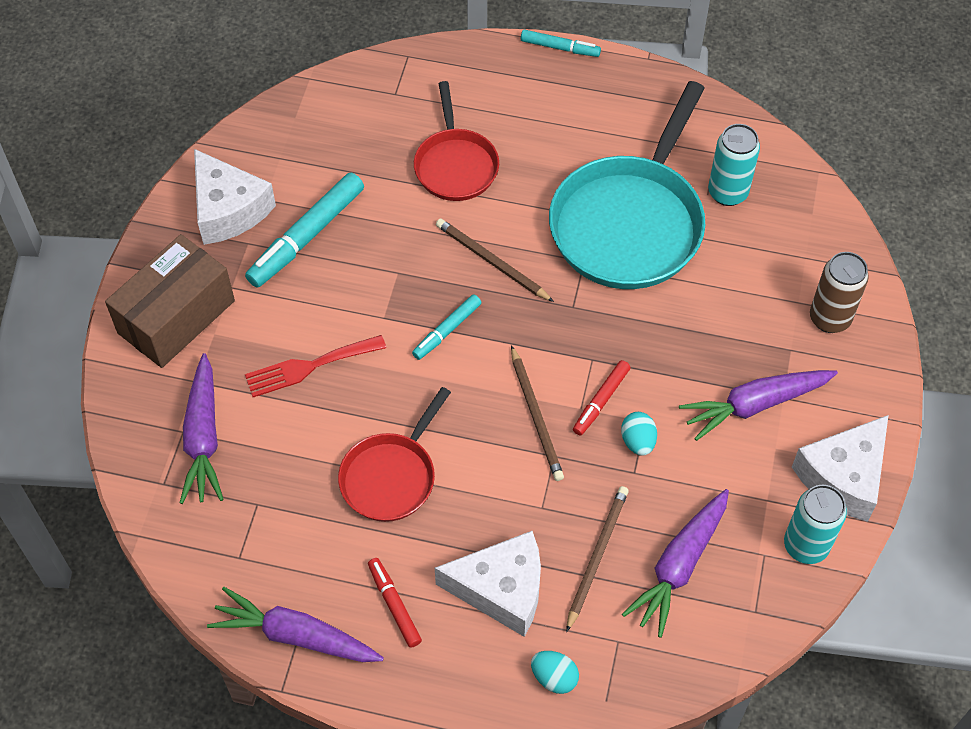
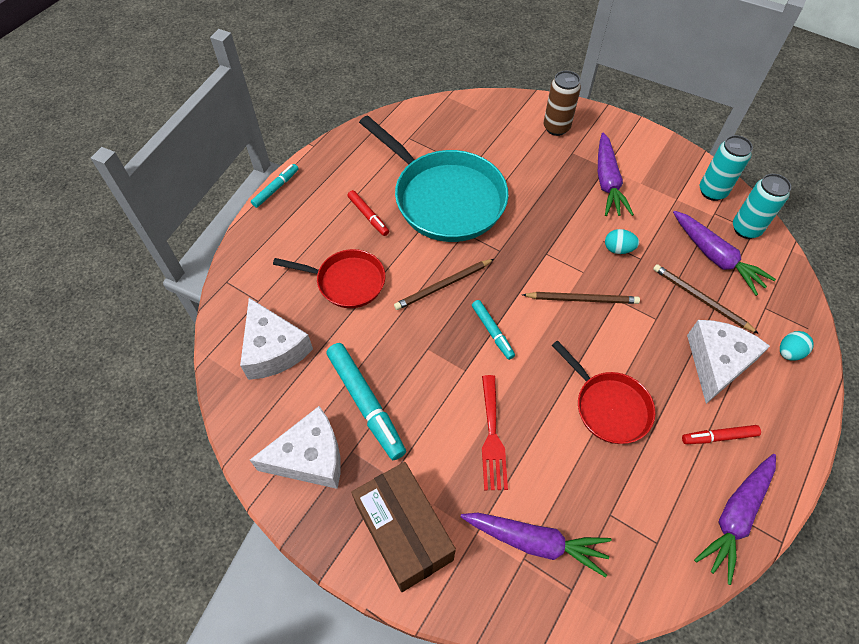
camera: 70 degrees left, 0 degrees up
red marker [573,360,631,436] -> red marker moved to [348,190,389,236]
turquoise can [708,124,760,206] -> turquoise can moved to [733,174,791,239]
white cheese [792,415,888,522] -> white cheese moved to [240,298,313,380]

